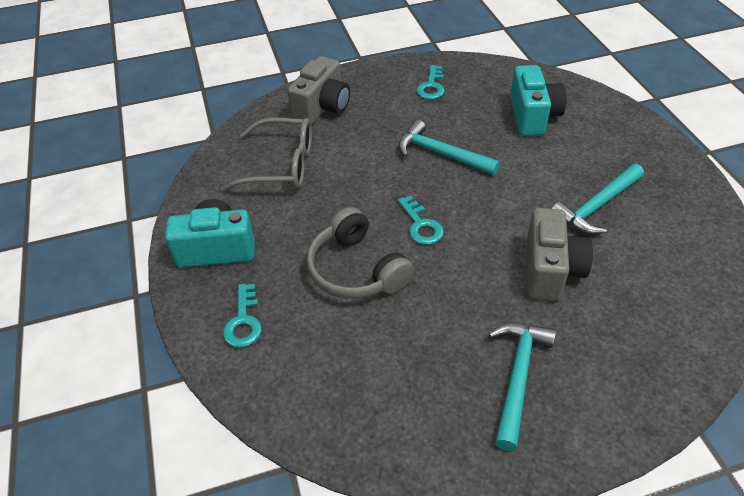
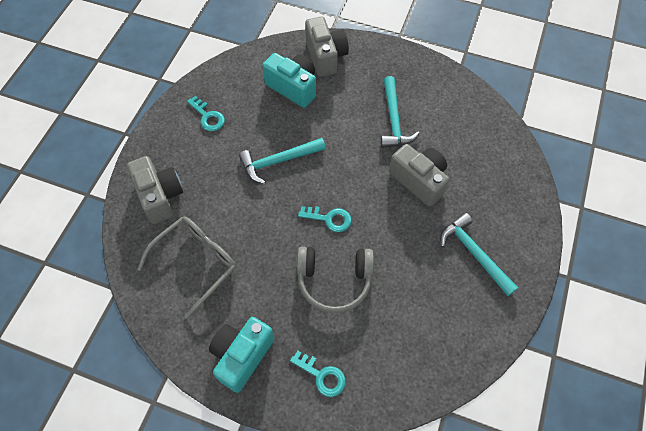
camera: 55 degrees left, 15 degrees up
none -> grey camera [305,17,349,77]

